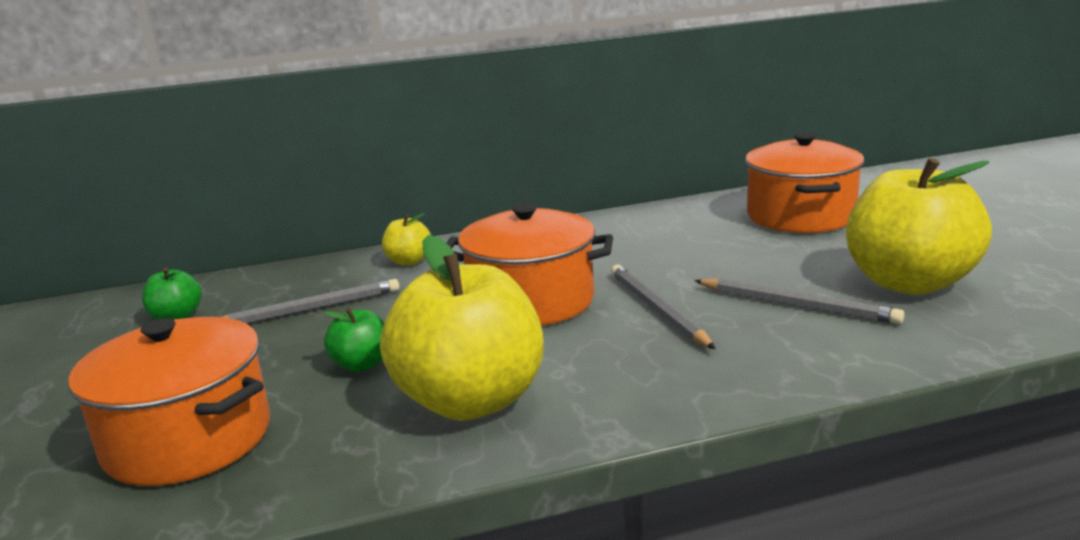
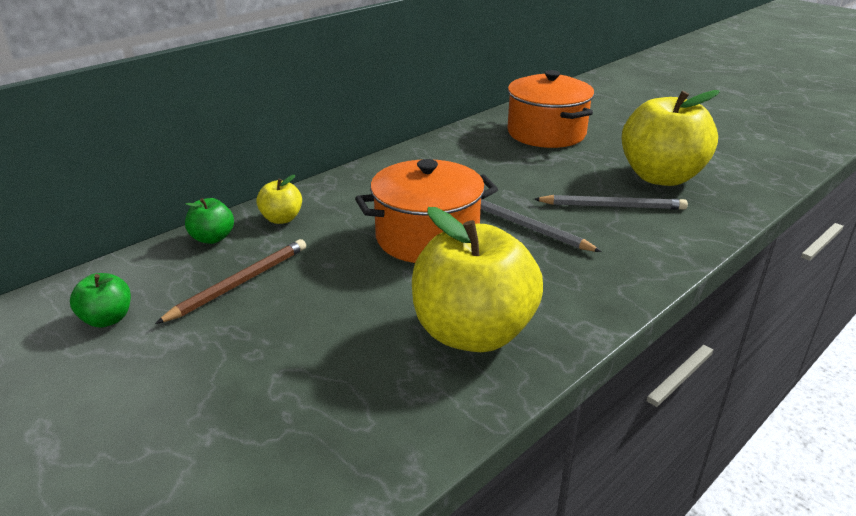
camera: 30 degrees left, 10 degrees up
orange pot [68,317,270,486] -> none
grey pencil [222,279,400,324] -> brown pencil [155,239,306,324]
green apple [324,308,384,372] -> green apple moved to [185,198,234,244]

